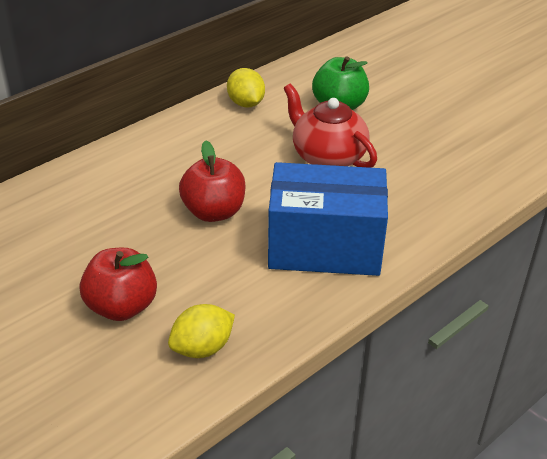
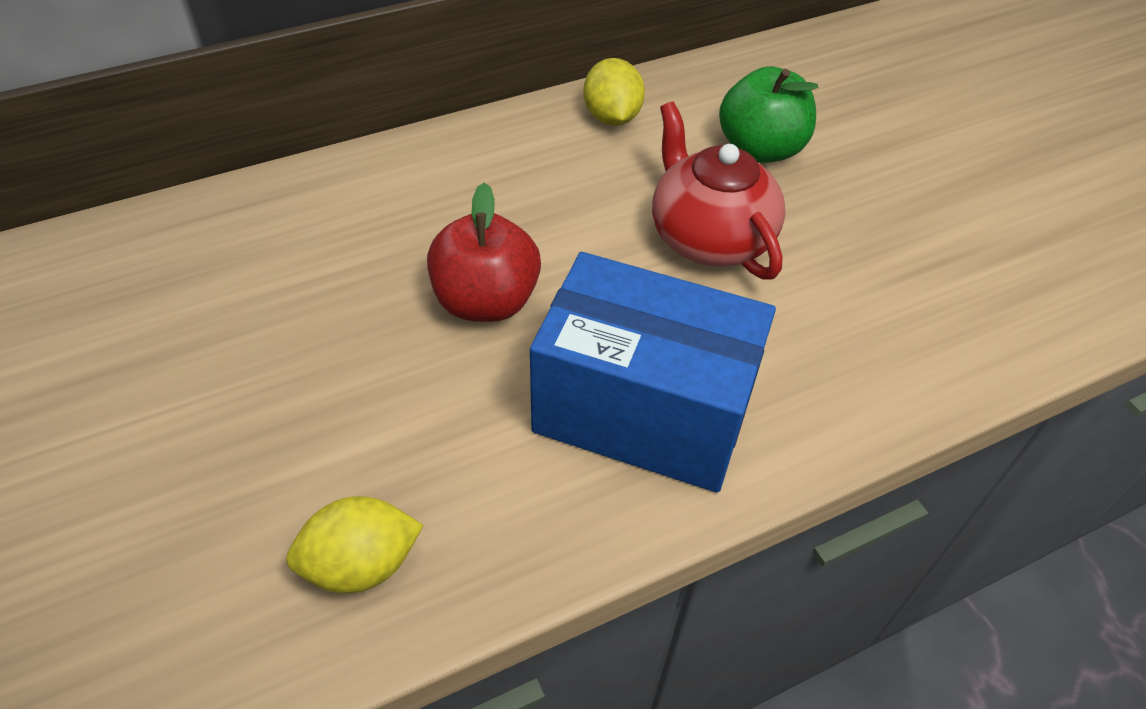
camera: 15 degrees right, 10 degrees up
red apple [80,248,157,321] -> none

